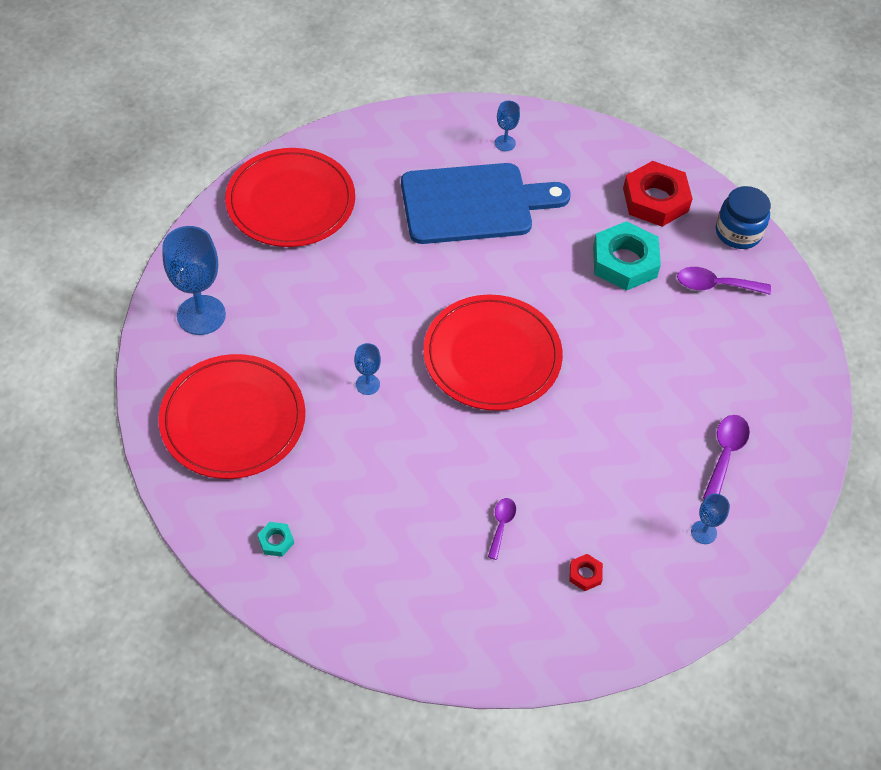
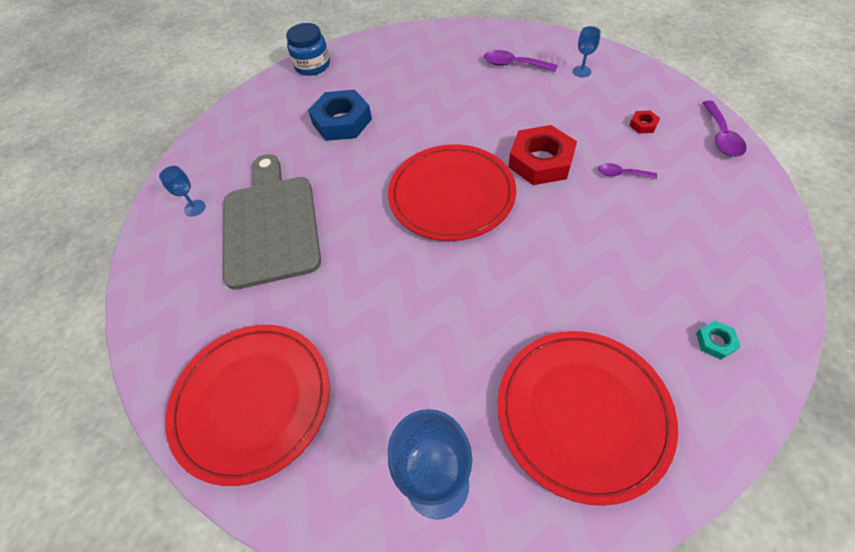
camera: 85 degrees left, 0 degrees up
blue goblet [354,343,381,395] -> none
blue cutting board [401,163,571,244] -> grey cutting board [223,154,321,290]
turquoise nut [593,221,661,291] -> blue nut [308,90,372,141]
red nut [623,161,693,227] -> red nut moved to [509,125,577,185]
purple spoon [677,267,771,295] -> purple spoon moved to [702,101,746,157]

